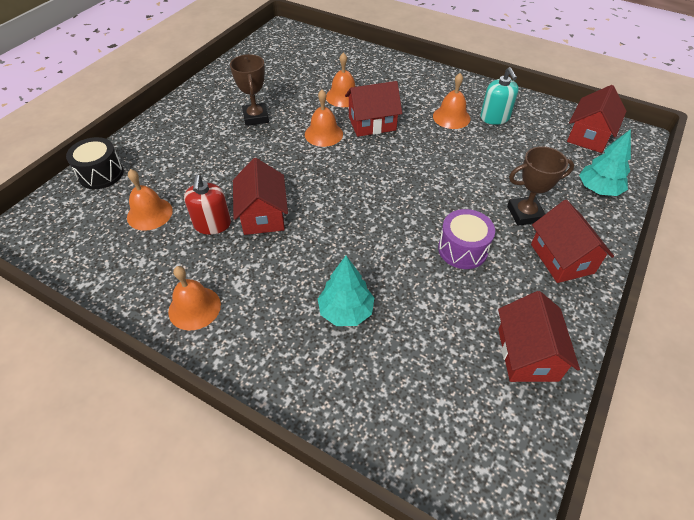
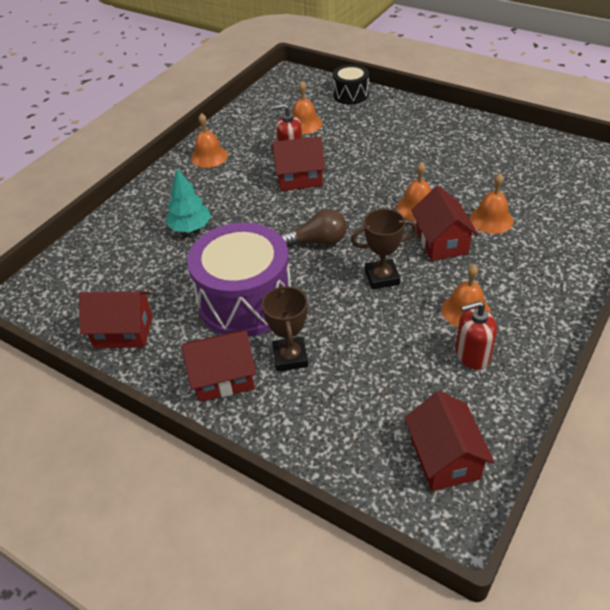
camera: 95 degrees right, 5 degrees down
brown trophy [230,54,269,126] -> brown trophy moved to [351,209,417,290]
purple drum [438,209,495,269] -> purple drum [187,222,291,337], size x1.94
turquoise soap dispenser [480,67,519,125] -> red soap dispenser [455,301,497,370]
red house [567,85,626,153] -> red house turned 45 degrees clockwise [404,391,495,491]
turquoise tree [579,129,631,196] -> none
none -> brown light bulb [281,209,347,247]

